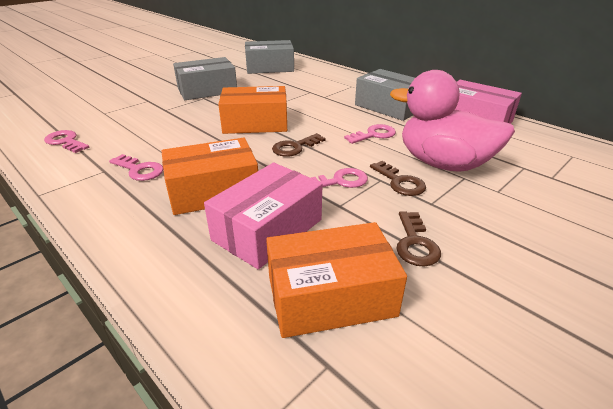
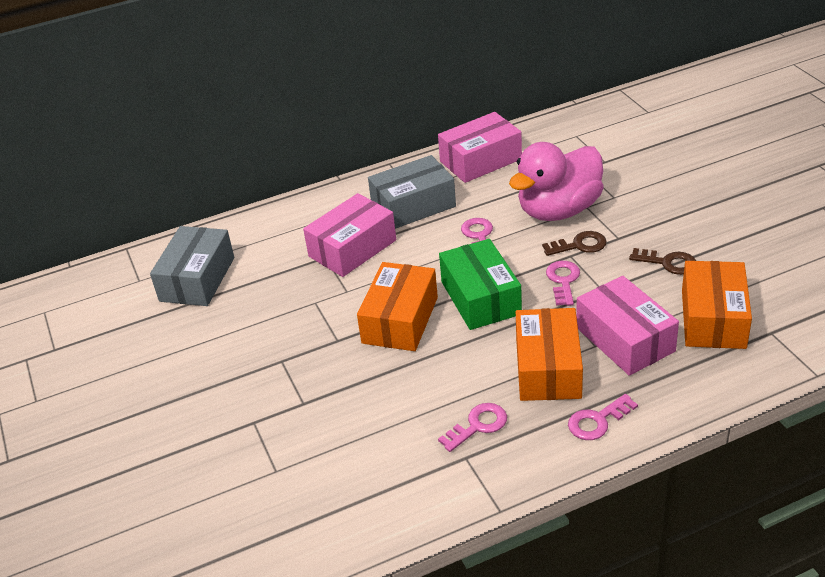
camera: 65 degrees left, 5 degrees up
pink key [44,130,89,153] -> pink key moved to [568,394,638,440]
grey box [173,57,237,100] -> none
brown key [272,133,326,157] -> green box [439,239,522,330]
none -> pink box [303,193,396,277]

